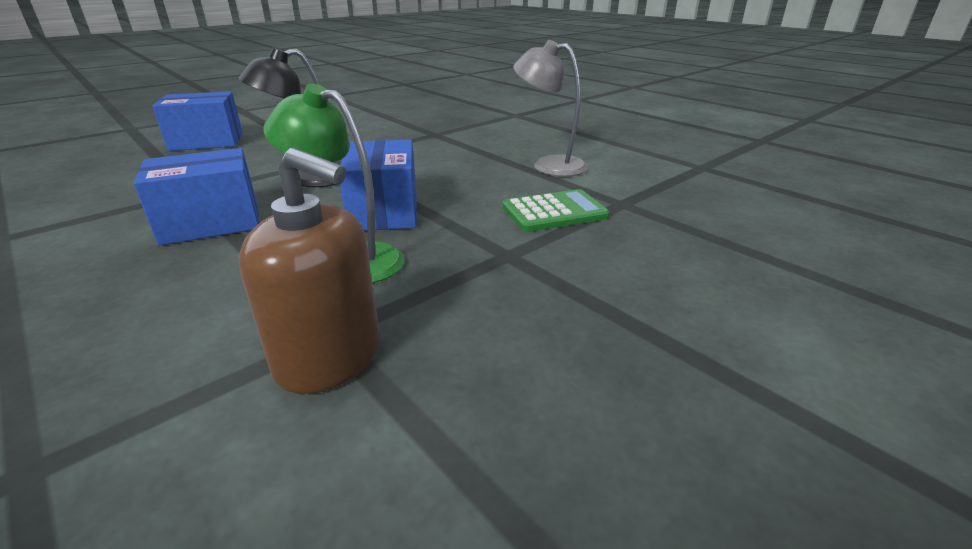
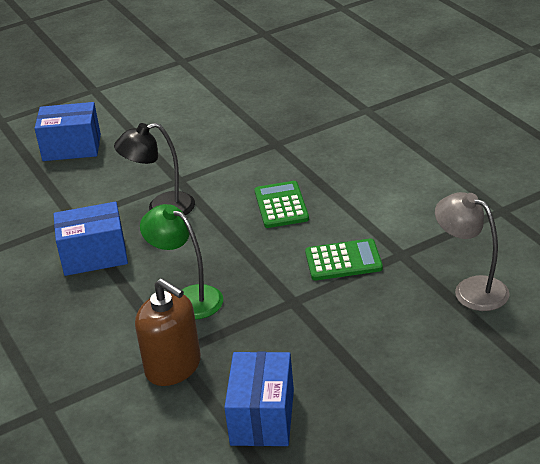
camera: 15 degrees right, 5 degrees up
blue box [340,139,417,231] -> blue box moved to [224,352,294,446]
grey lamp [513,40,588,177] -> grey lamp moved to [435,192,510,311]
none -> green calculator [254,181,309,228]

